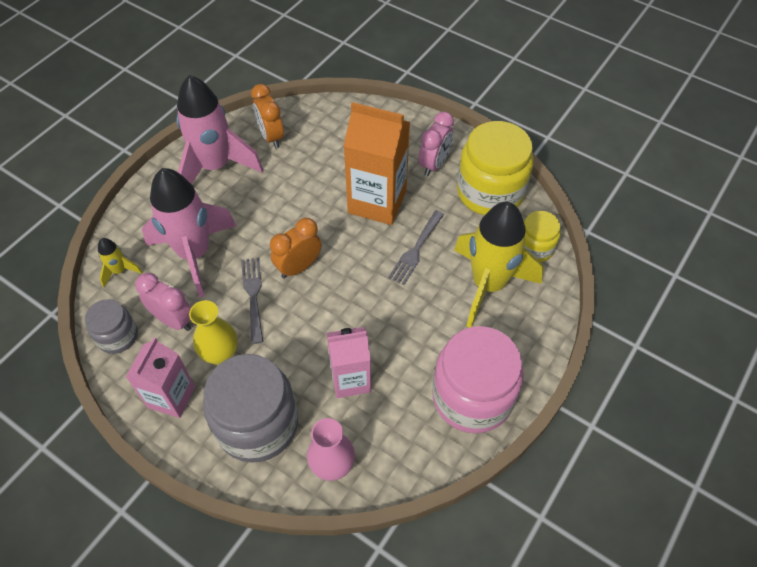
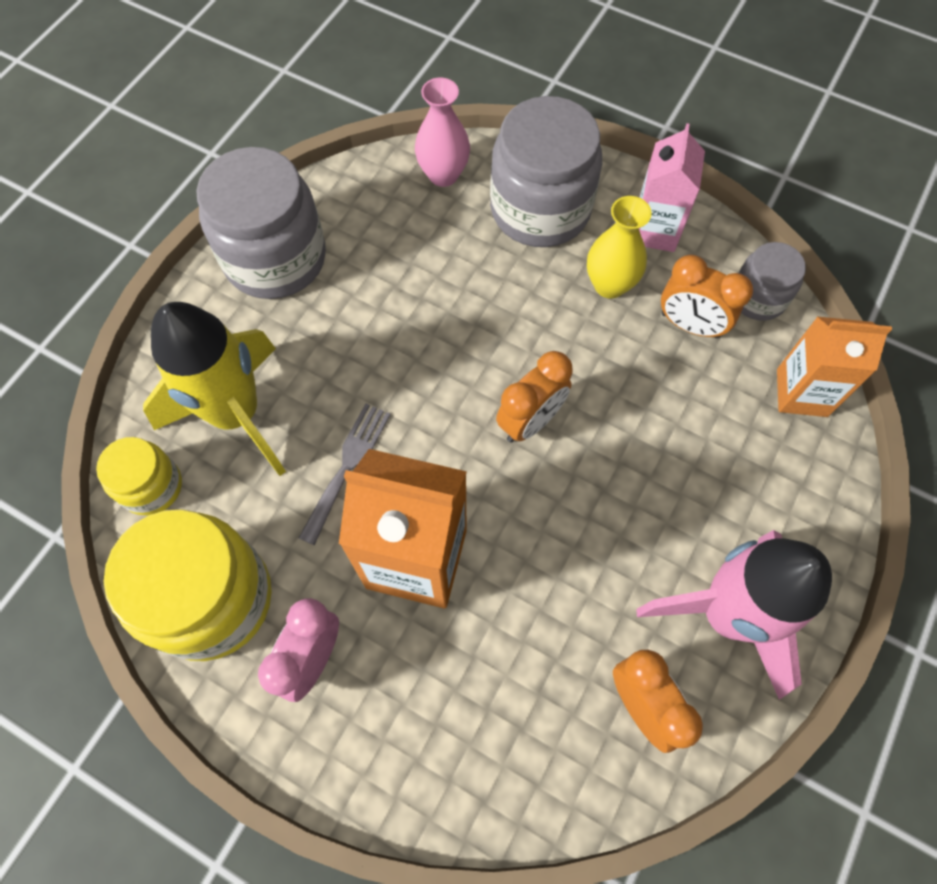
camera: 175 degrees right, 10 degrees up
yellow rocket [98,238,142,287] -> orange carton [777,317,892,417]
pink clock [135,273,191,331] -> orange clock [661,255,753,338]
pink rocket [142,168,237,297] -> none
grey fork [241,258,263,344] -> none
pink carton [327,327,371,398] -> none
pink jar [432,326,523,433] -> grey jar [197,147,326,299]

